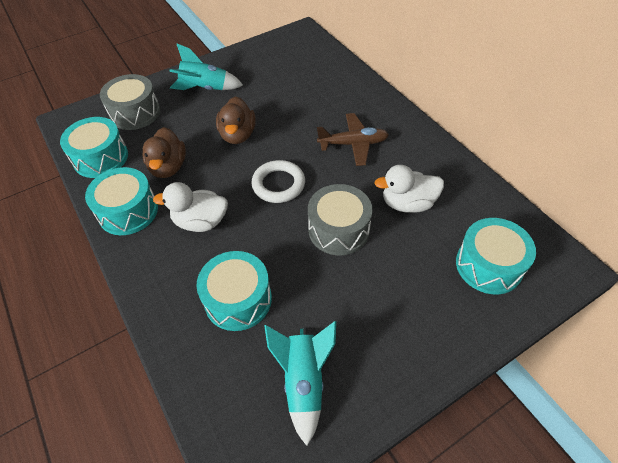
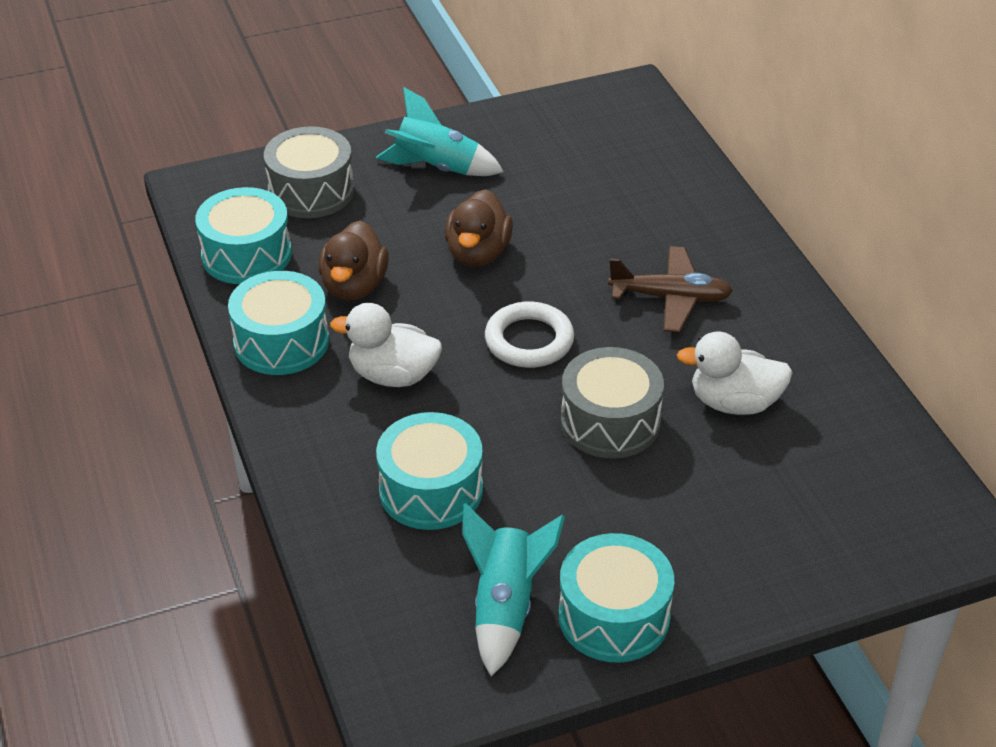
camera: 10 degrees right, 10 degrees down
turquoise drum [456,218,536,294] -> turquoise drum moved to [559,533,674,663]

